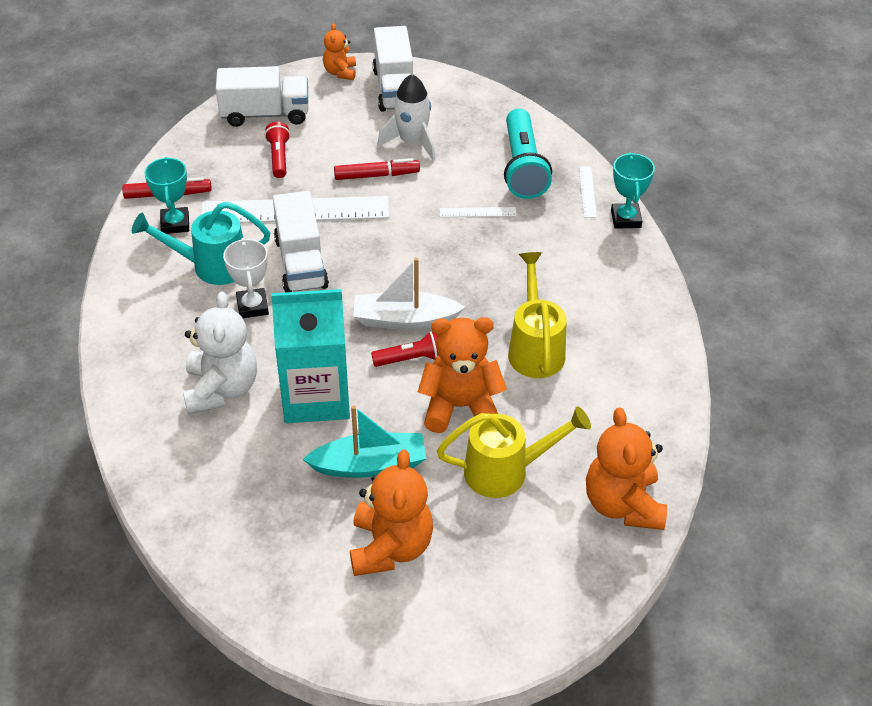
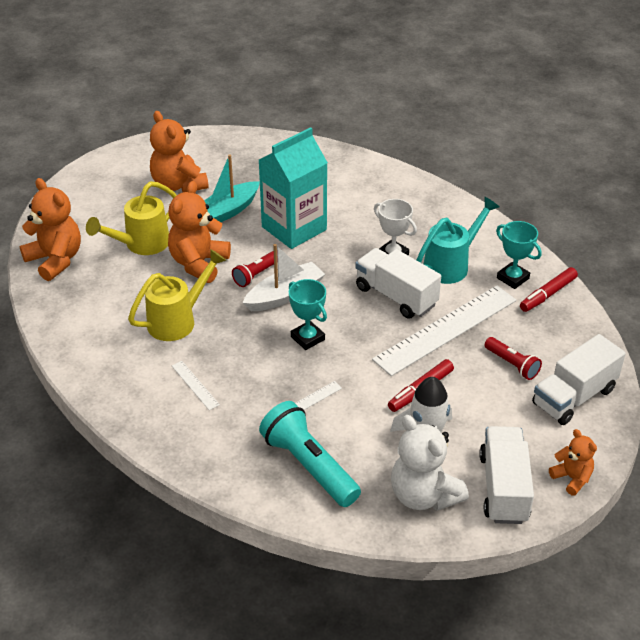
camera: 145 degrees right, 5 degrees down
white teddy bear [183,291,257,414] -> white teddy bear moved to [391,415,469,511]
white truck [373,26,413,112] -> white truck turned 45 degrees clockwise [479,426,534,524]
orange teddy bear [418,317,507,433] -> orange teddy bear turned 150 degrees clockwise [168,181,231,283]
yellow watering can [508,252,567,378] -> yellow watering can turned 90 degrees counterclockwise [128,249,226,341]
white ruler [579,167,597,218] -> white ruler moved to [172,361,220,410]
turquoise trophy [611,152,655,229] -> turquoise trophy moved to [289,279,327,350]

